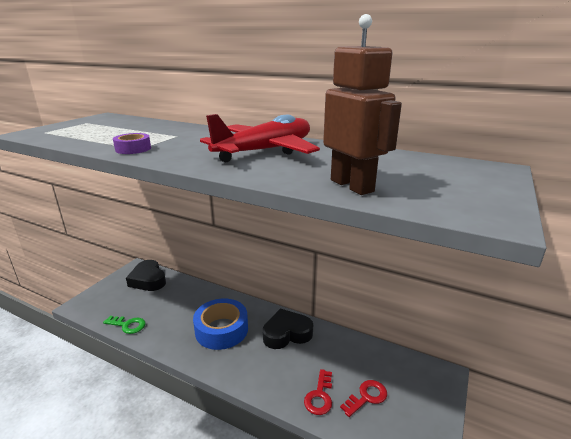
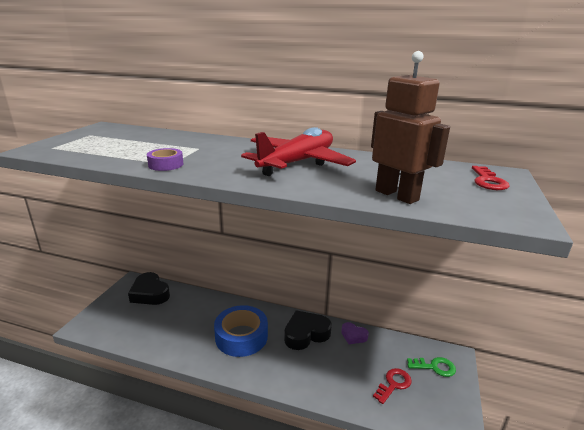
camera: 10 degrees left, 0 degrees up
green key [103,316,145,334] -> green key moved to [407,357,456,377]
red key [304,369,332,415] -> red key moved to [472,166,510,190]
none -> purple heart [341,322,369,344]

